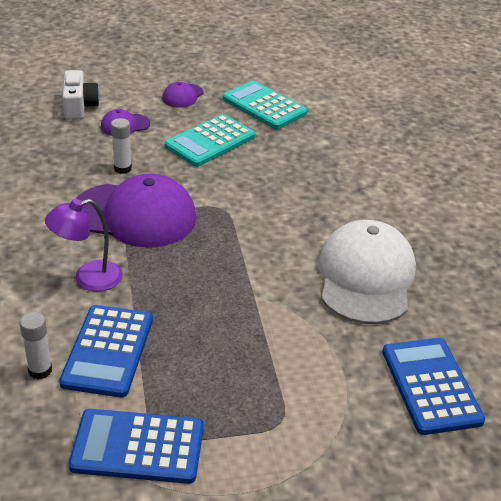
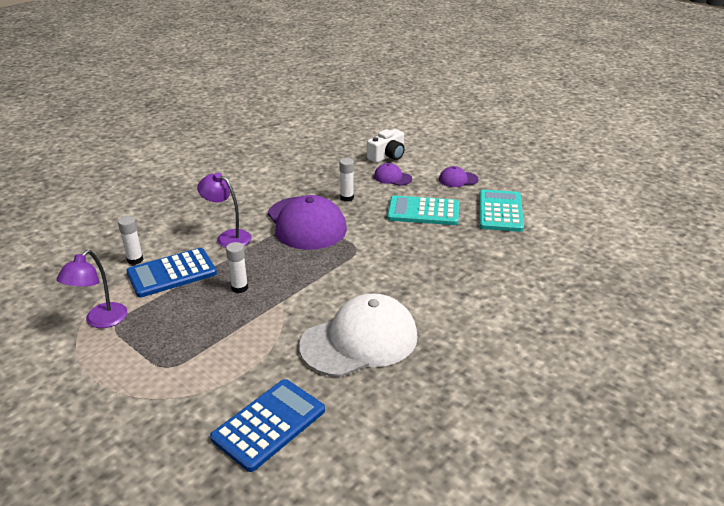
camera: 55 degrees right, 5 degrees down
blue calculator [69,409,204,484] -> purple lamp [57,250,127,328]
none -> white glue stick [226,242,248,293]

